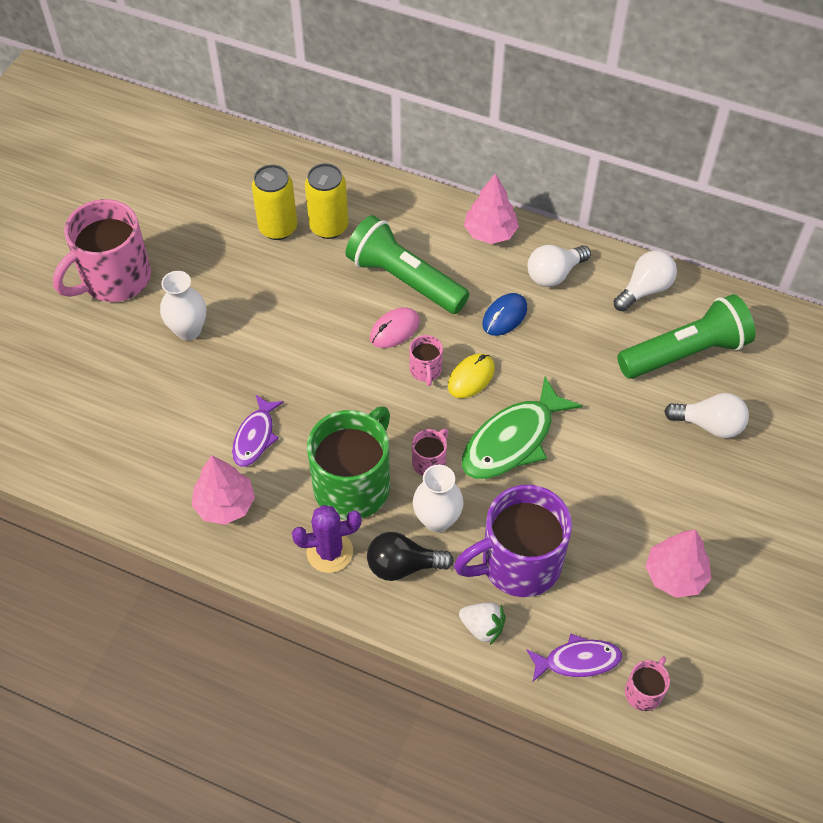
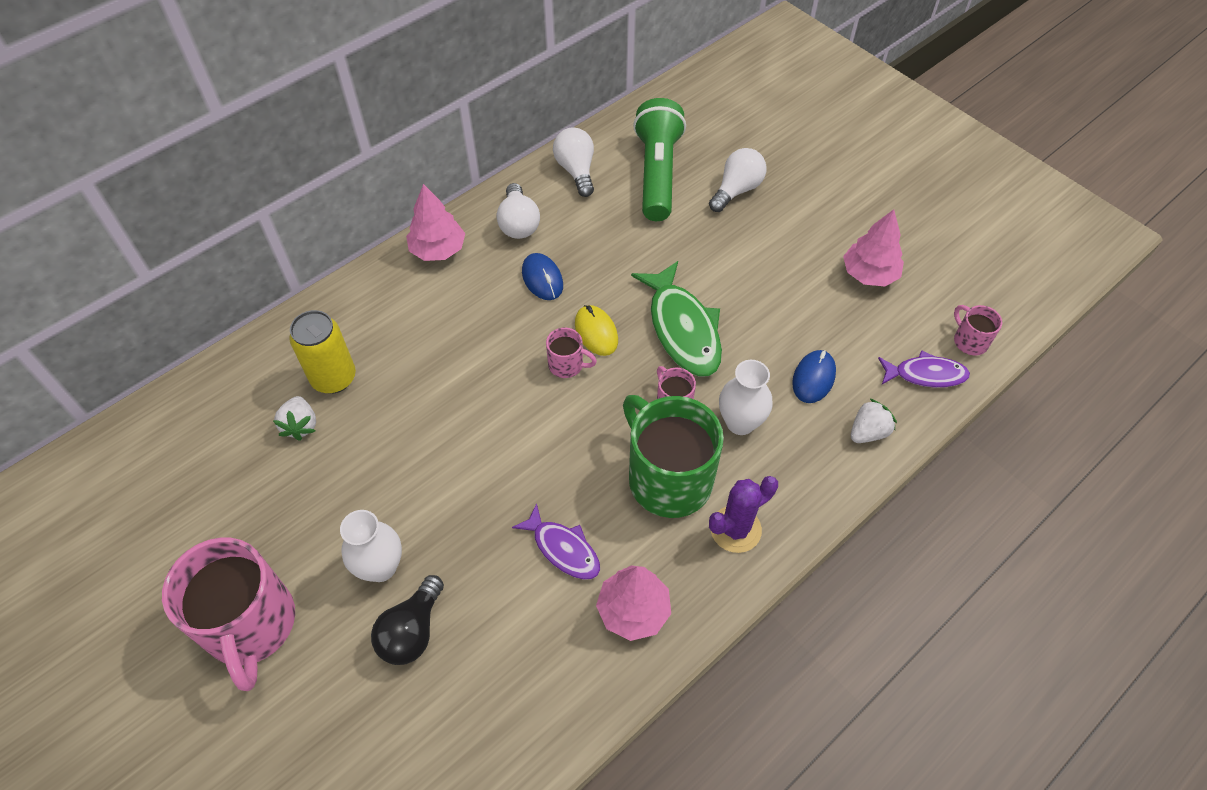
camera: 65 degrees left, 0 degrees up
yellow can [252,164,297,240] -> white strawberry [273,396,316,441]
purple cactus [292,505,362,573] -> purple cactus turned 45 degrees clockwise [709,476,778,553]
green flashlight [345,215,469,314] -> none
black light bulb [367,532,454,581] -> black light bulb moved to [371,575,444,665]
pink mouse [370,307,420,348] -> none
purple mug [454,485,572,597] -> blue mouse [792,350,836,403]
purple fish [526,633,622,682] -> purple fish turned 75 degrees clockwise [878,350,970,388]

